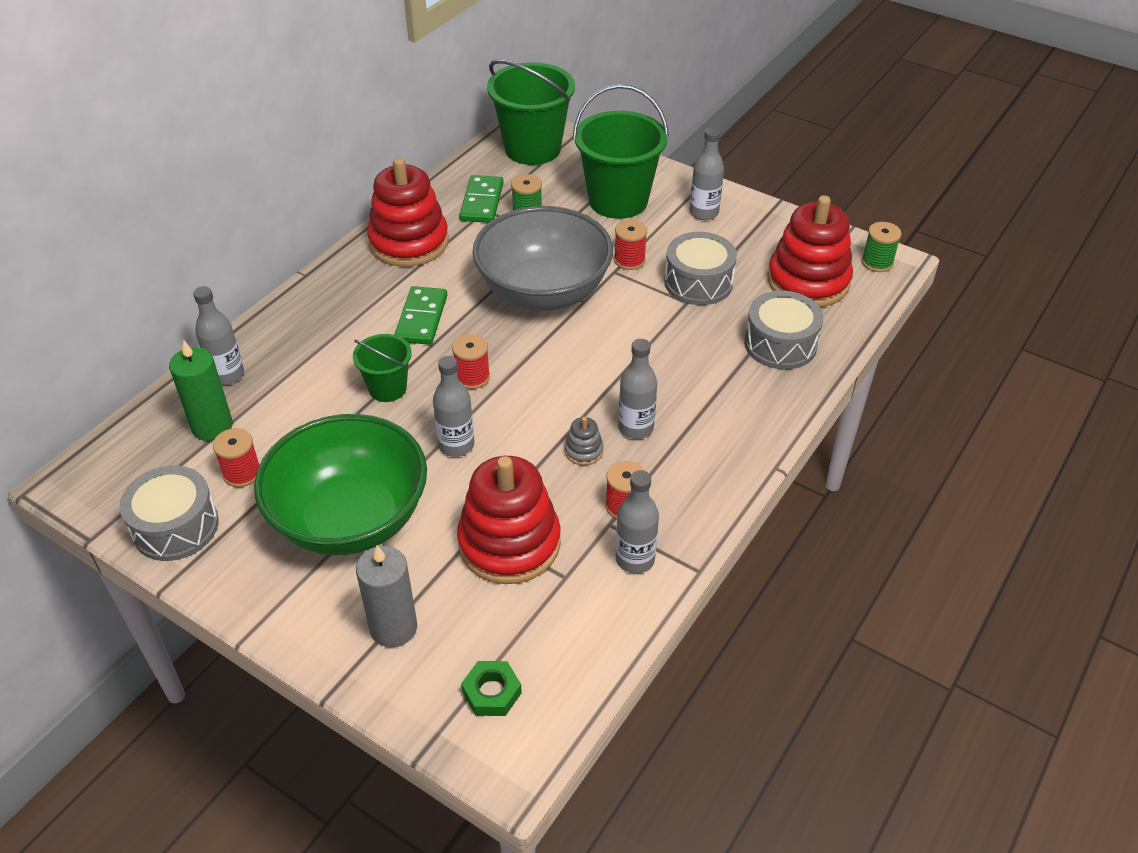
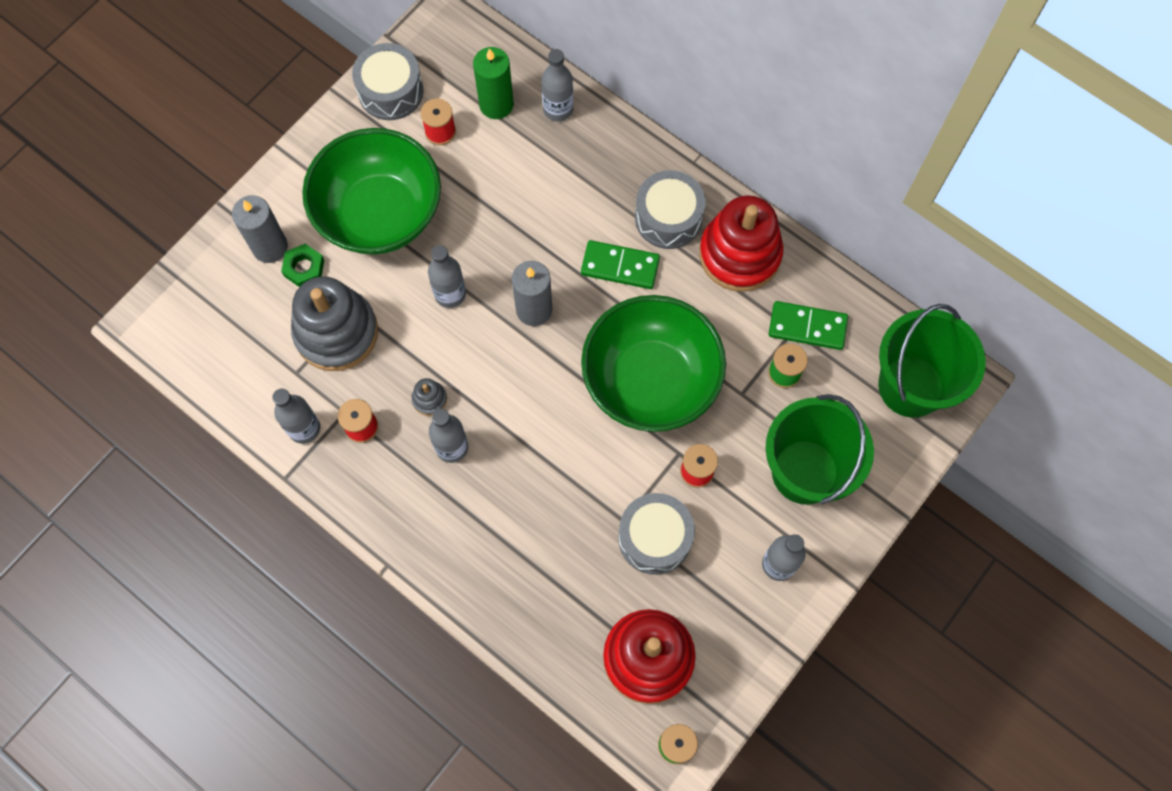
camera: 95 degrees right, 25 degrees up
green bucket [353,334,412,402] -> none
red spool [452,334,490,389] -> grey candle [512,261,552,326]
red stacking toy [457,456,561,584] -> grey stacking toy [291,276,378,371]
green nut [461,661,522,716] -> green nut moved to [281,244,324,287]
grey bowl [472,206,613,311] -> green bowl [581,295,726,432]
grey drum [744,290,823,369] -> grey drum moved to [635,170,706,249]

